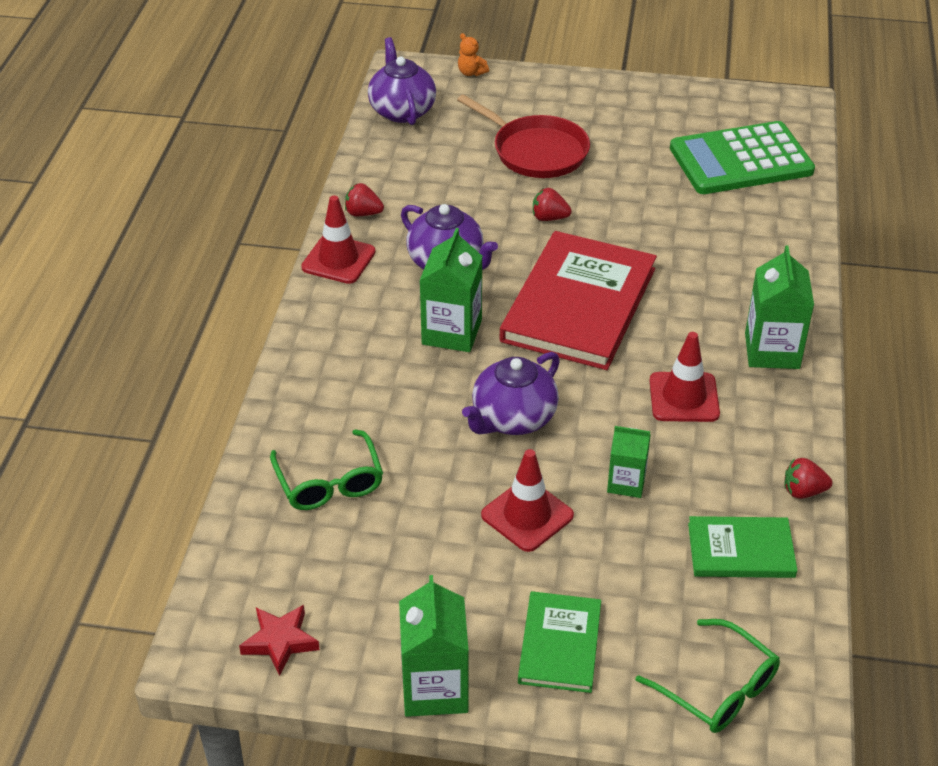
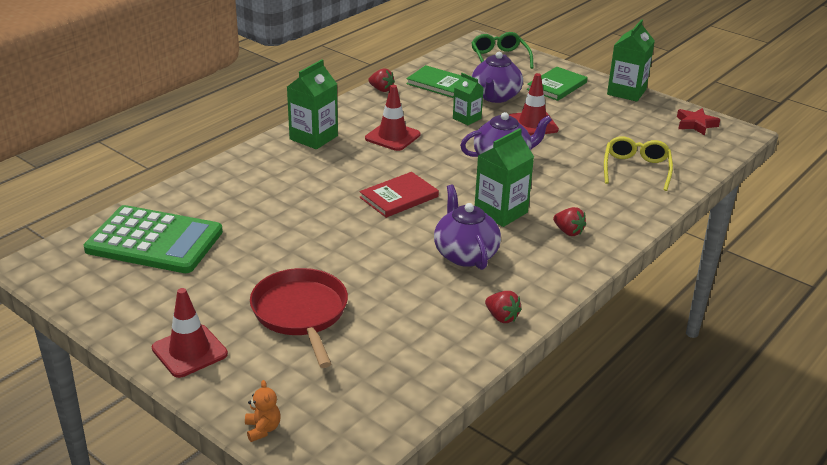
camera: 150 degrees left, 10 degrees down
green glasses [270,429,383,510] -> yellow glasses [604,136,673,191]
red traffic cone [301,196,376,284] -> red traffic cone moved to [152,288,228,378]
purple teapot [368,37,436,125] -> purple teapot moved to [472,52,523,103]
red book [500,231,657,370] -> red book [359,172,439,218], size x0.53
red strawberry [533,188,572,221] -> red strawberry moved to [553,207,586,236]

